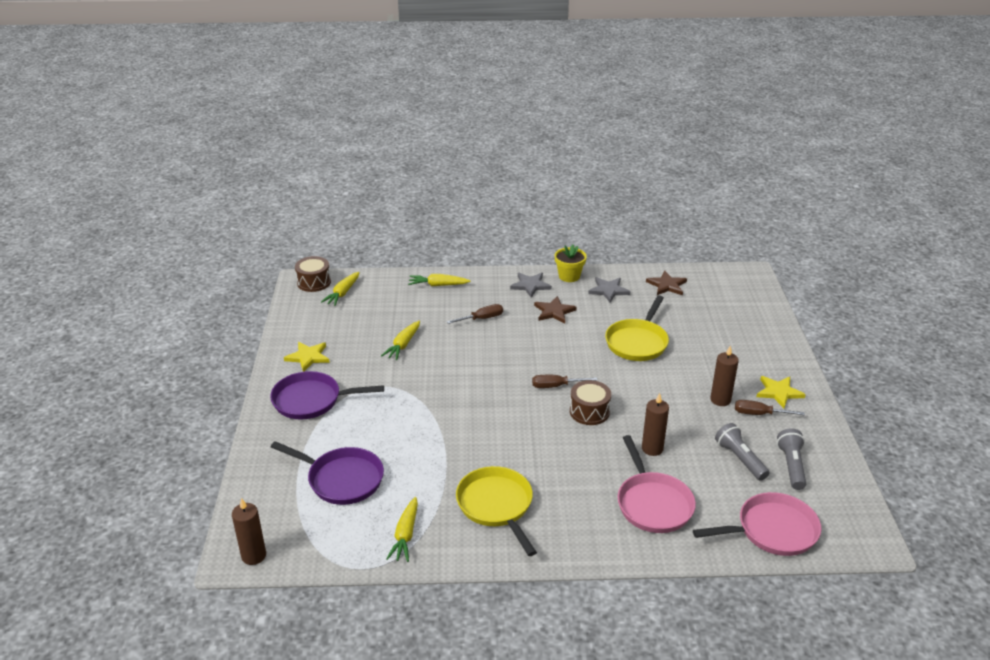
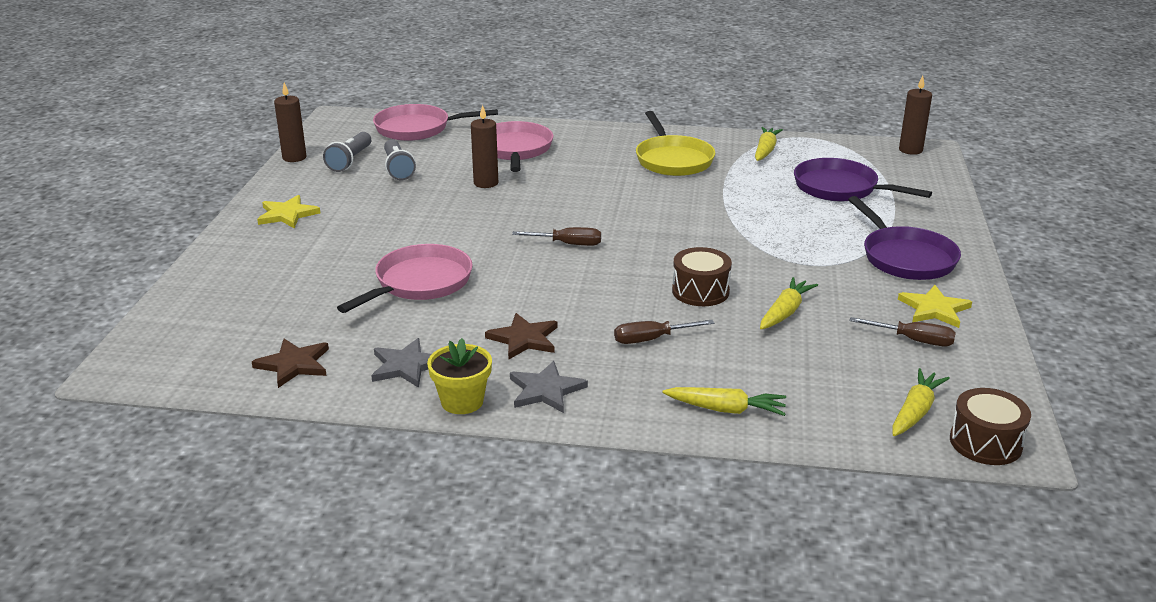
camera: 170 degrees left, 5 degrees down
purple pan [270,371,384,420] -> purple pan turned 60 degrees clockwise [848,196,961,280]
brown drum [570,380,611,425] -> brown drum moved to [672,247,732,306]
yellow pan [605,295,669,361] -> pink pan [337,244,473,313]
brown candle [710,346,739,406] -> brown candle moved to [274,83,306,162]
brown screwdriver [735,400,805,415] -> brown screwdriver moved to [850,317,956,346]

